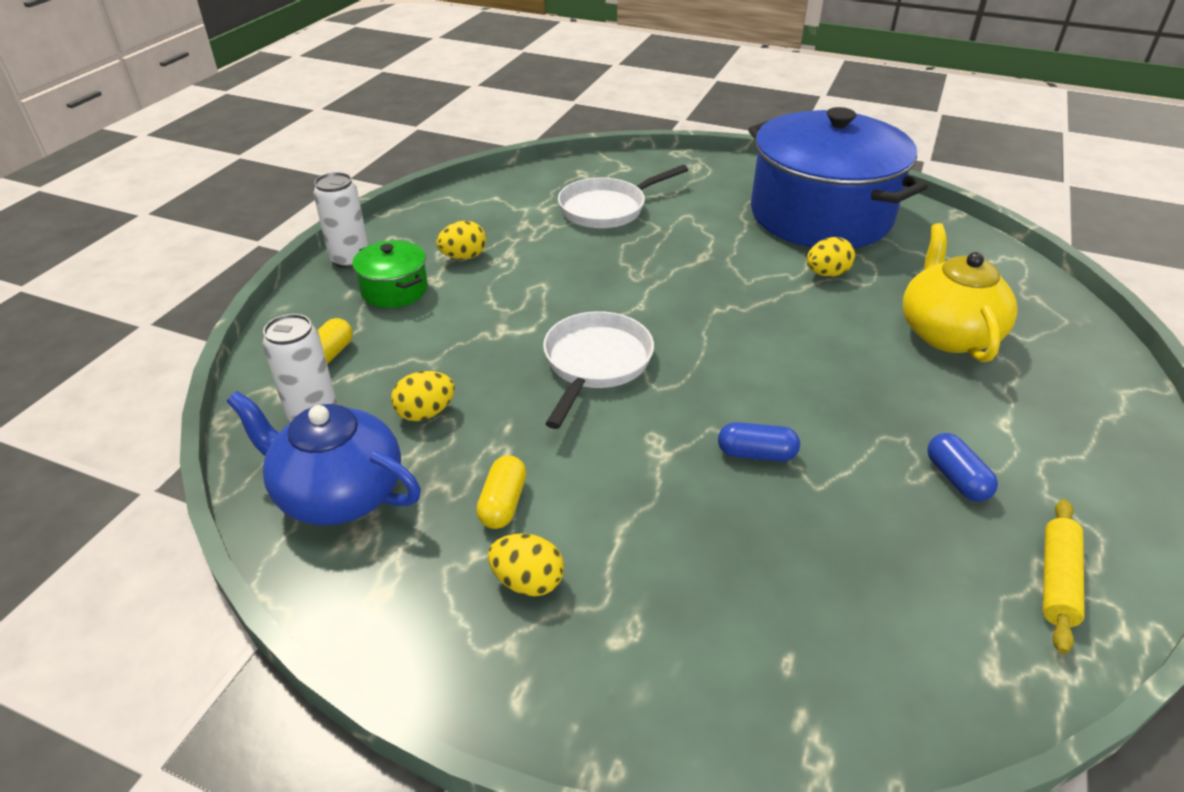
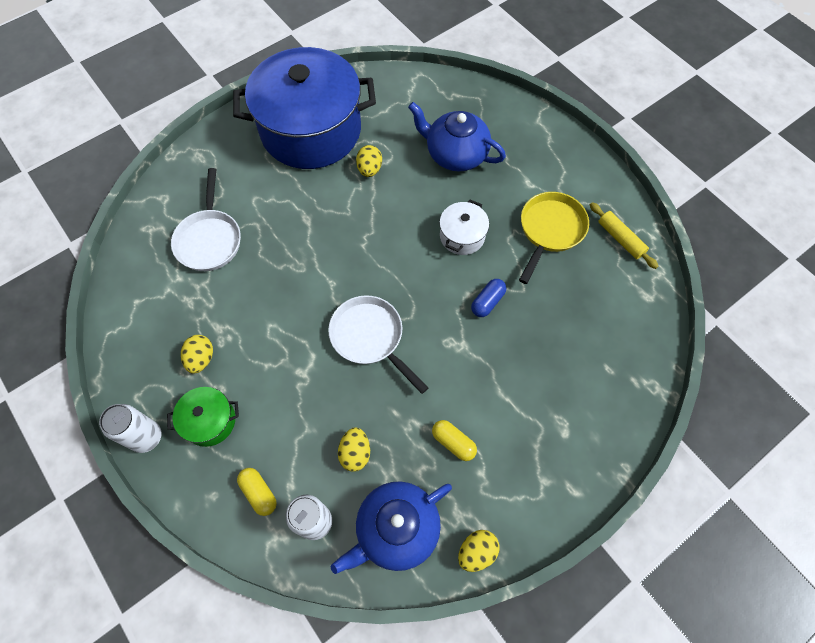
camera: 60 degrees left, 25 degrees up
yellow egg [488,534,564,597] -> yellow egg moved to [458,530,499,572]
yellow teapot [903,223,1018,362] -> blue teapot [408,102,506,172]
blue capsule [927,433,998,502] -> yellow pan [519,192,589,284]
none -> white pot [439,200,489,255]

